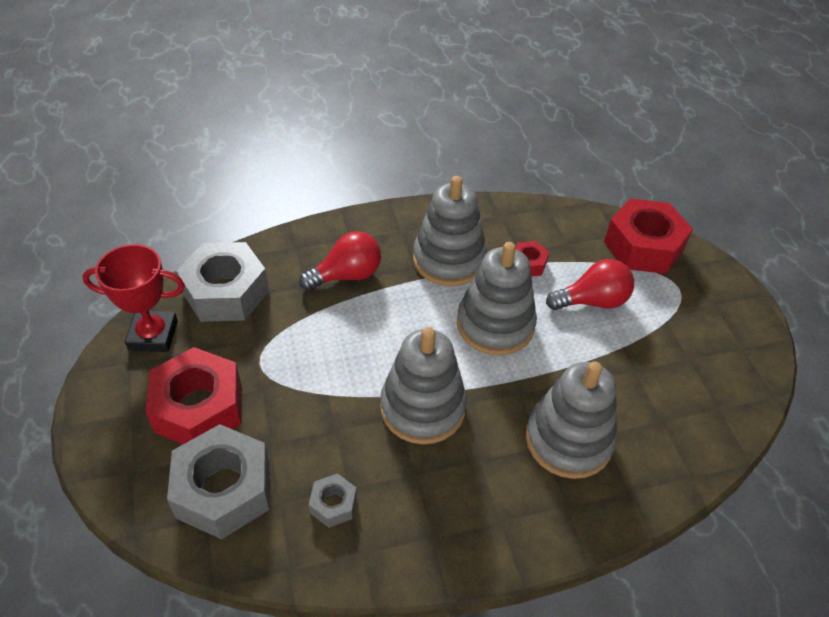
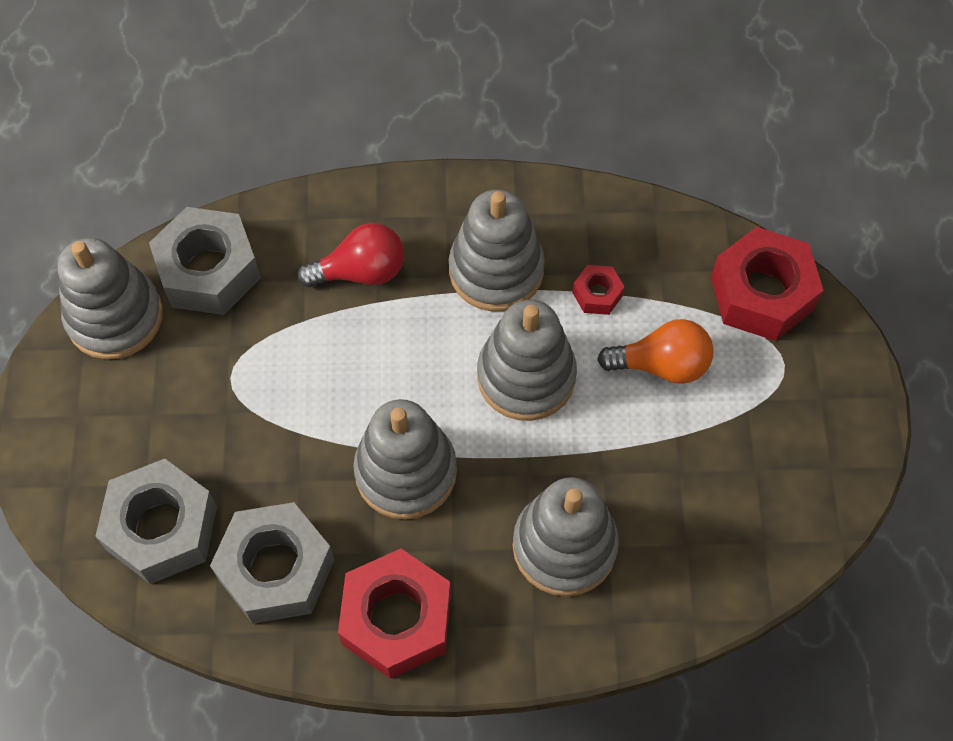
camera: 15 degrees right, 15 degrees up
red trophy [82,244,185,352] -> grey stacking toy [58,238,163,360]
red nut [145,347,241,444] -> red nut moved to [338,549,451,679]
grey nut [309,473,357,528] -> grey nut [210,502,334,624], size x2.12
red light bulb [546,259,634,310] -> orange light bulb [597,319,713,384]

